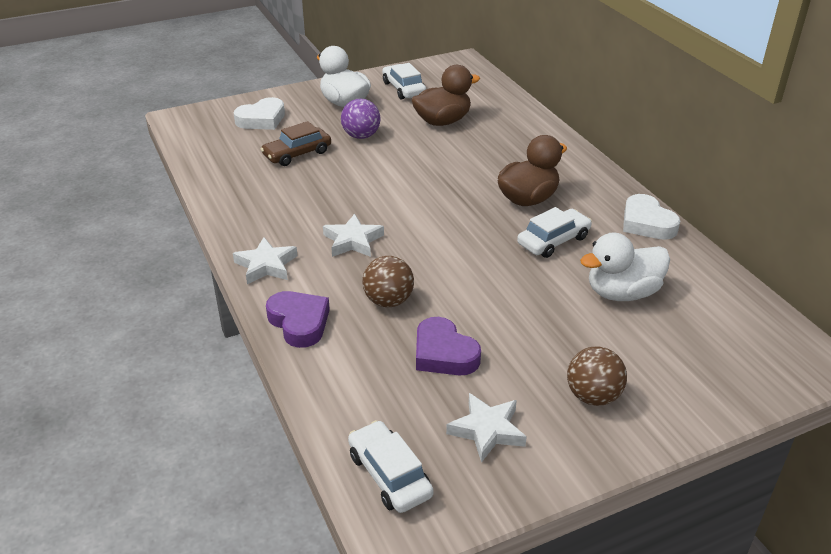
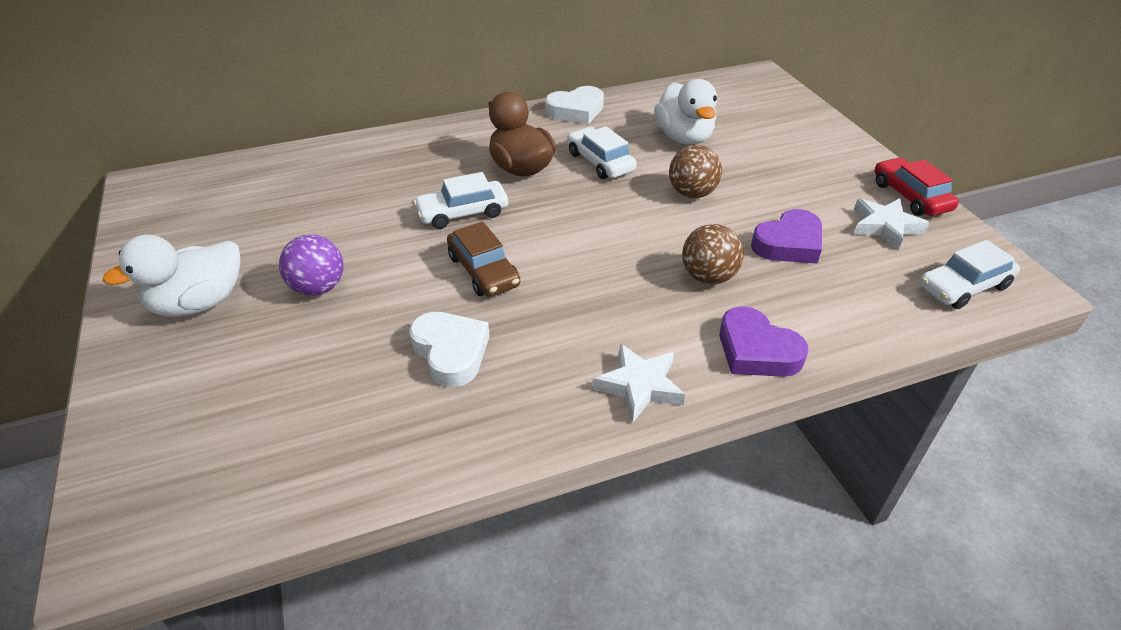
camera: 85 degrees left, 5 degrees up
white heart [234,97,285,130] -> white heart moved to [409,312,490,387]
brown car [261,121,331,166] -> brown car moved to [447,221,520,297]
purple heart [266,291,330,348] -> purple heart turned 105 degrees counterclockwise [719,306,808,377]
white star [323,214,384,257] -> none
white car [382,63,426,100] -> white car moved to [413,172,508,229]
brown duck [412,65,480,126] -> none
brown ball [567,346,627,406] -> brown ball moved to [669,145,722,198]
none -> red car [874,157,959,216]

